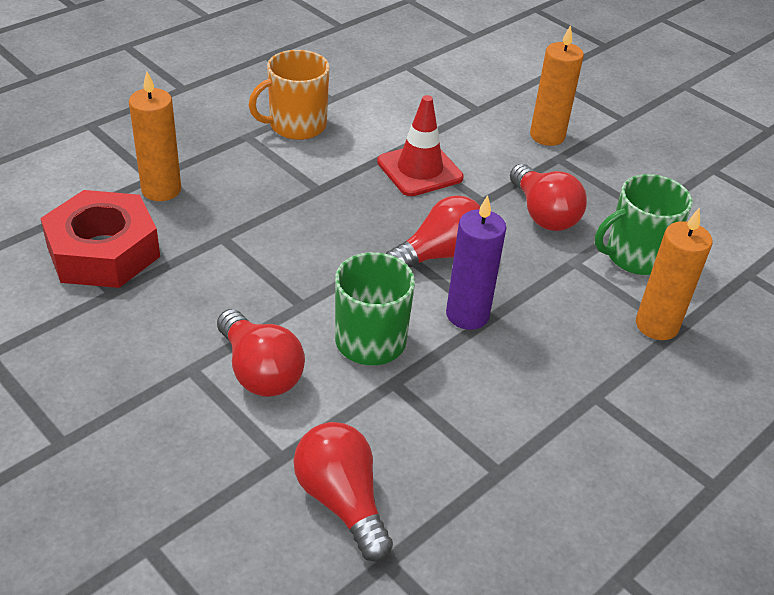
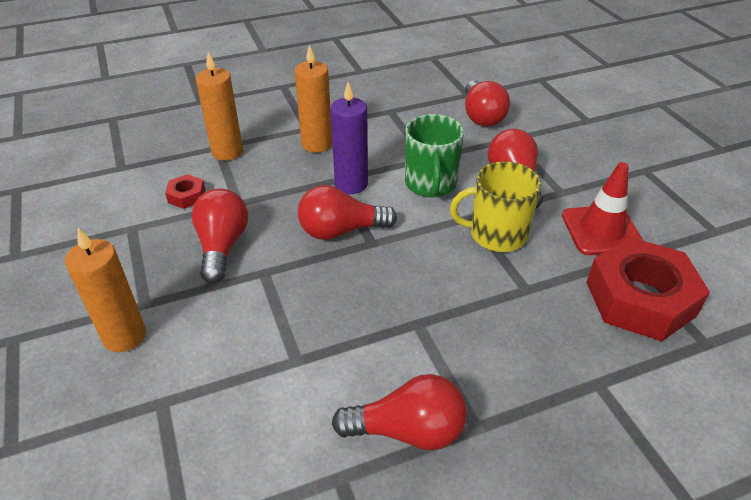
camera: 155 degrees left, 0 degrees up
orange candle [129,71,181,201] -> orange candle moved to [294,45,332,153]
orange mug [249,50,330,140] -> red light bulb [332,374,467,450]
red traffic cone [377,95,464,196] -> red traffic cone moved to [562,162,644,255]
green mug [595,174,693,275] -> red nut [165,174,205,209]
none -> yellow mug [450,161,541,252]

